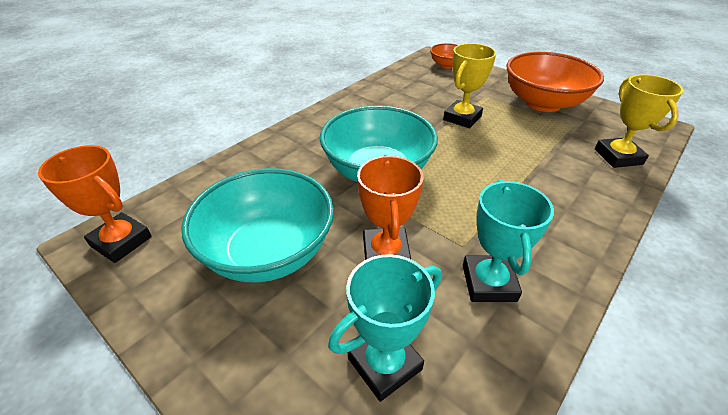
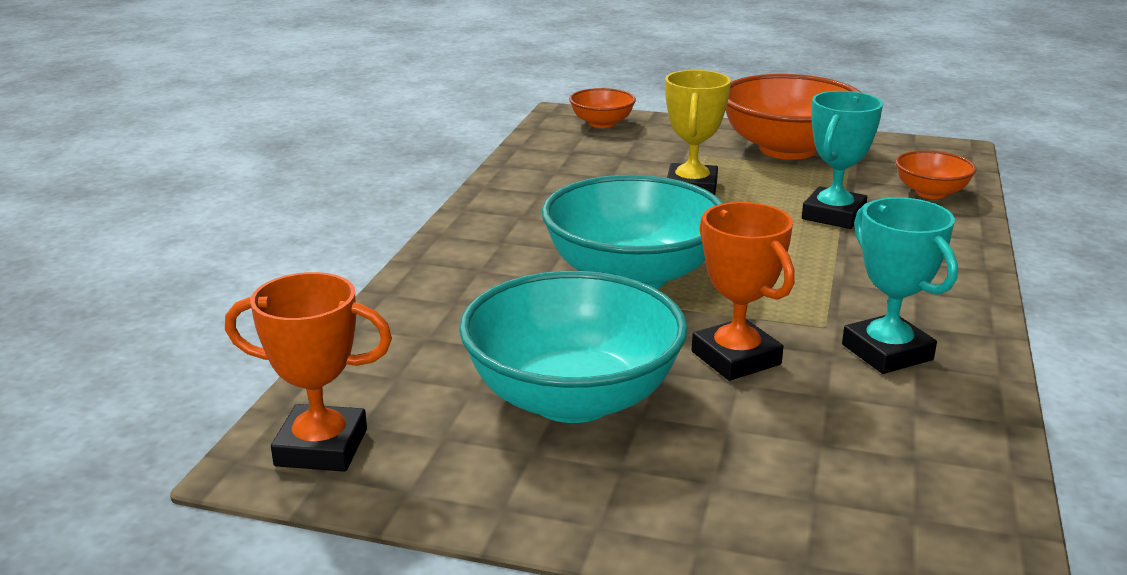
camera: 25 degrees left, 15 degrees down
turquoise trophy [328,254,442,402] -> turquoise trophy moved to [802,91,883,229]
yellow trophy [595,74,684,168] -> orange bowl [895,150,977,199]

